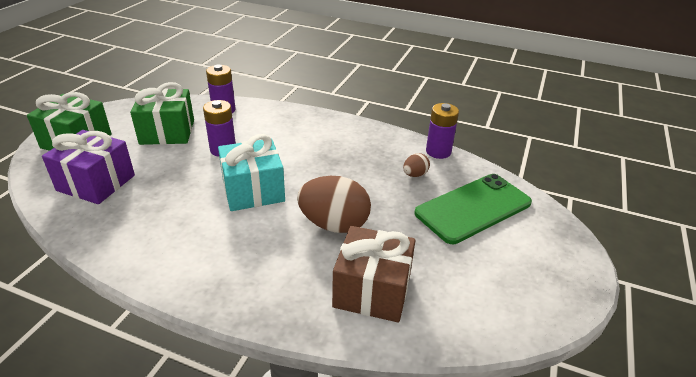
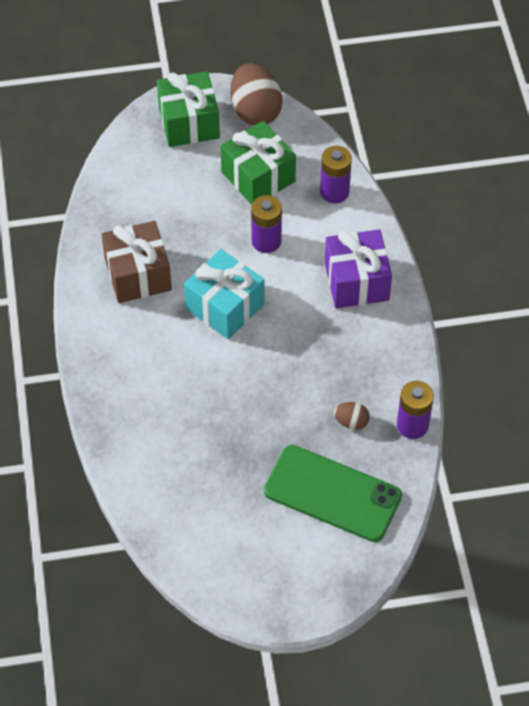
camera: 60 degrees right, 20 degrees up
purple gift [42,130,135,204] -> purple gift moved to [325,229,392,308]
brown egg [297,176,371,233] -> brown egg moved to [230,64,283,126]
brown gift [332,226,415,323] -> brown gift moved to [101,221,172,303]

